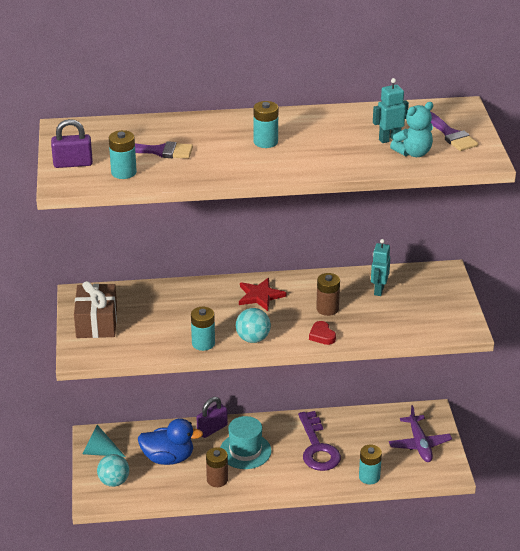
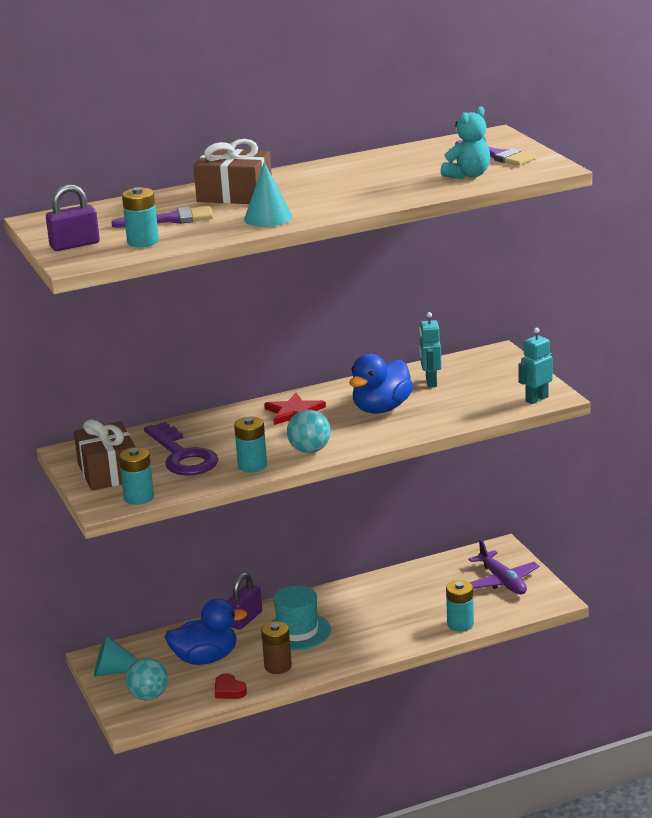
camera: 15 degrees left, 10 degrees down
turquoise battery [253,101,278,148] -> turquoise battery moved to [119,447,154,505]
purple key [298,411,341,471] -> purple key moved to [144,422,218,476]
red heart [309,321,336,345] -> red heart moved to [215,673,247,699]
brown battery [316,273,340,316] -> blue duck [349,354,413,414]
turquoise robot [373,78,409,143] -> turquoise robot moved to [518,328,552,404]
none -> brown gift [193,139,272,204]
none -> turquoise cone [244,162,293,227]

